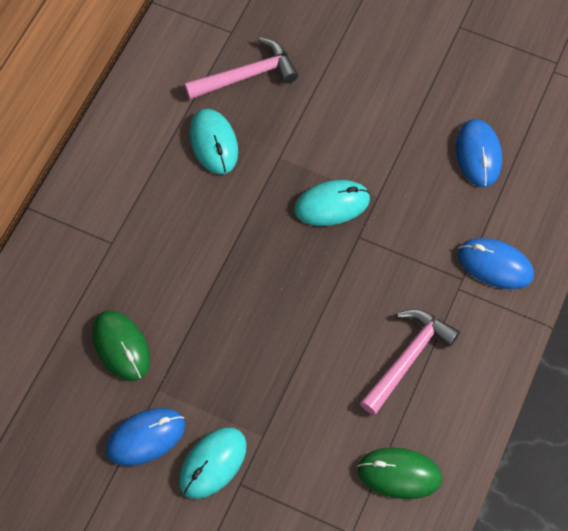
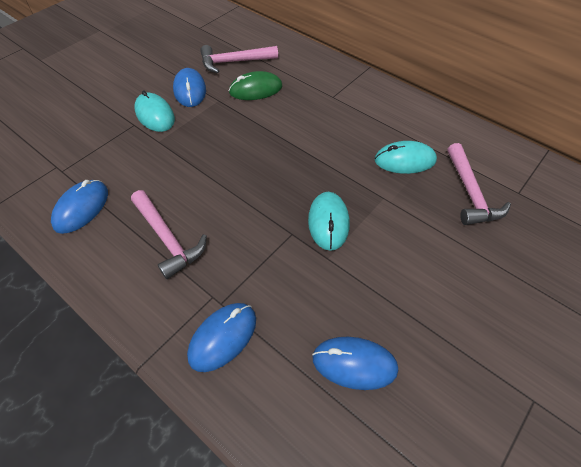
camera: 105 degrees right, 10 degrees down
green mouse [357,448,442,499] -> blue mouse [51,180,108,234]
none -> pink hammer [200,45,278,73]

